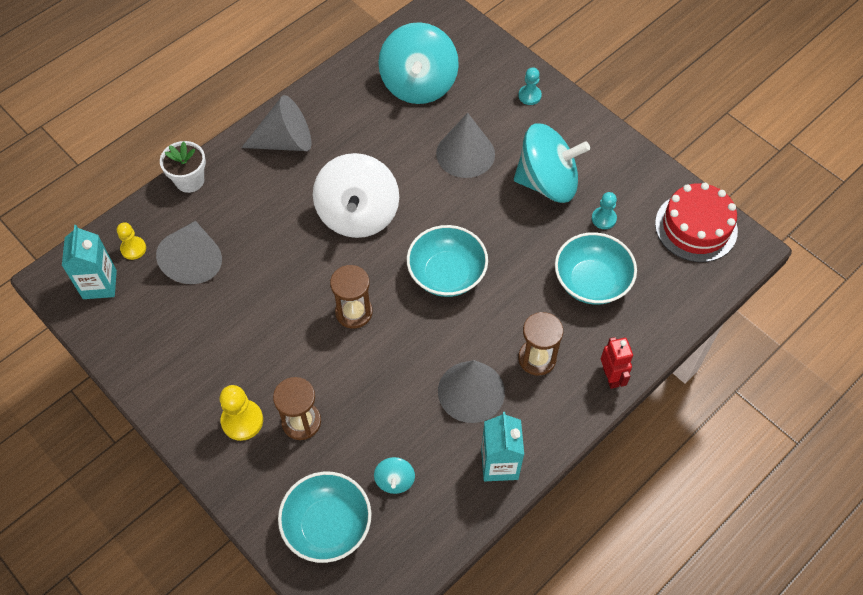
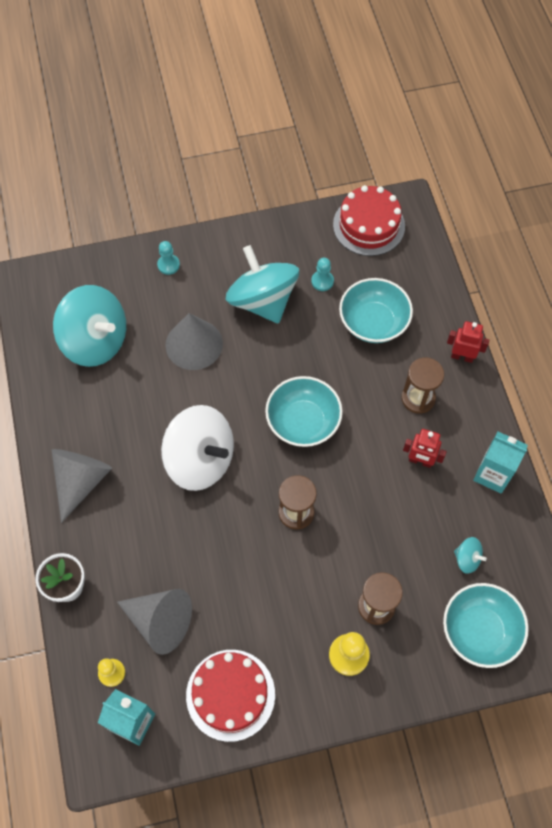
camera: 60 degrees left, 5 degrees up
grey cone [438,360,505,423] -> red robot [403,429,447,468]
turquoise spinning top [514,123,590,203] -> turquoise spinning top turned 60 degrees counterclockwise [225,245,299,324]
none -> red cake [186,650,275,742]

